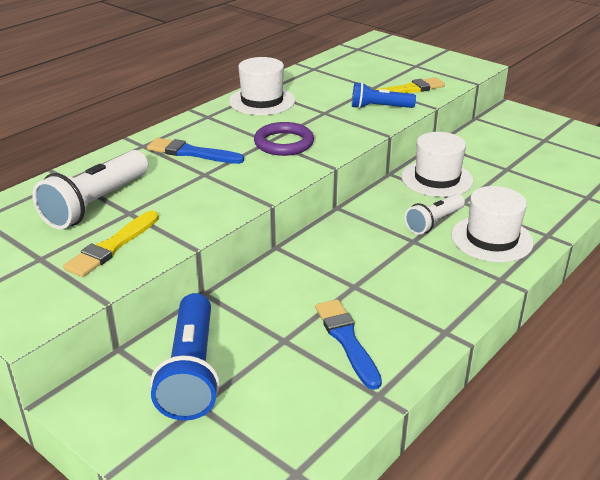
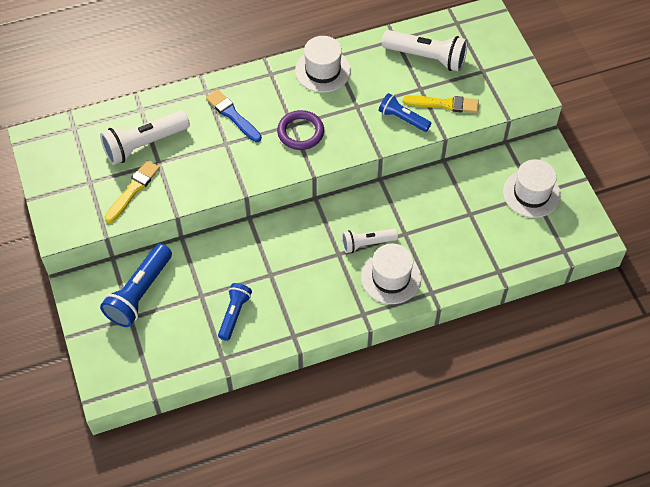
camera: 30 degrees right, 25 degrees up
yellow brush [63,211,159,277] -> yellow brush turned 150 degrees clockwise [104,160,160,223]
blue brush [315,299,382,390] -> blue flashlight [218,283,252,341]
white hat [401,132,474,197] -> white hat moved to [503,159,561,218]
none -> white flashlight [382,30,468,72]

